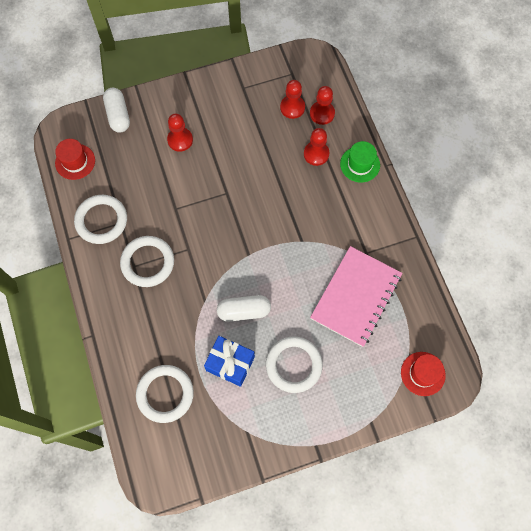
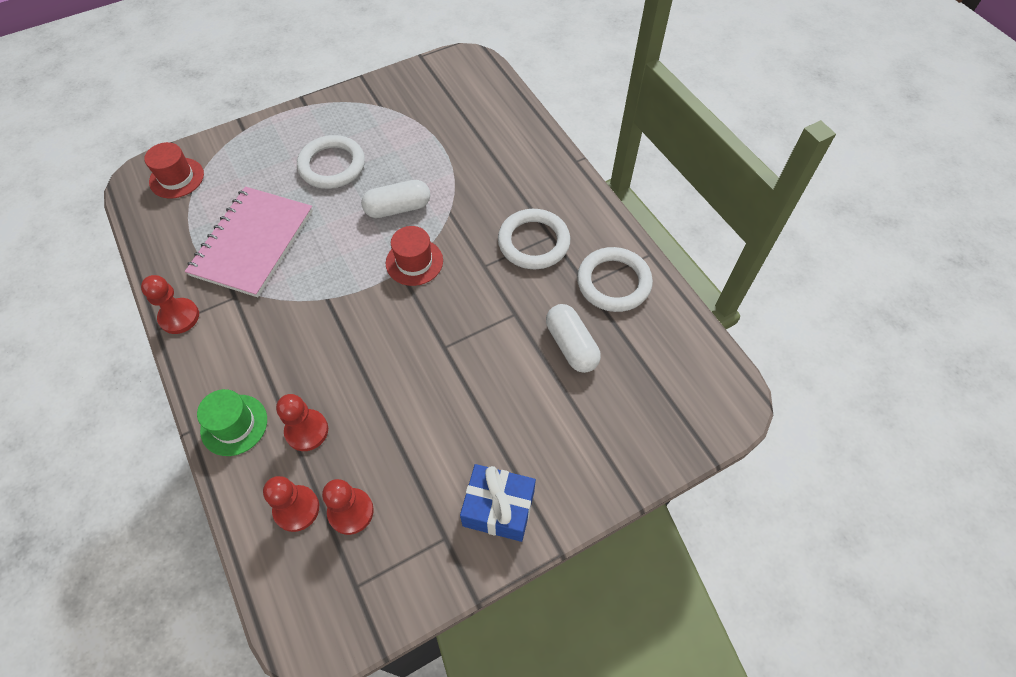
camera: 170 degrees right, 10 degrees down
red hat [55,139,95,180] -> red hat moved to [386,226,443,286]
white capsule [103,88,130,133] -> white capsule moved to [546,304,601,373]
white ring [136,365,194,423] -> none
red pawn [167,114,193,152] -> red pawn moved to [141,275,199,334]
blue gift [204,336,255,387] -> blue gift moved to [460,464,536,542]

